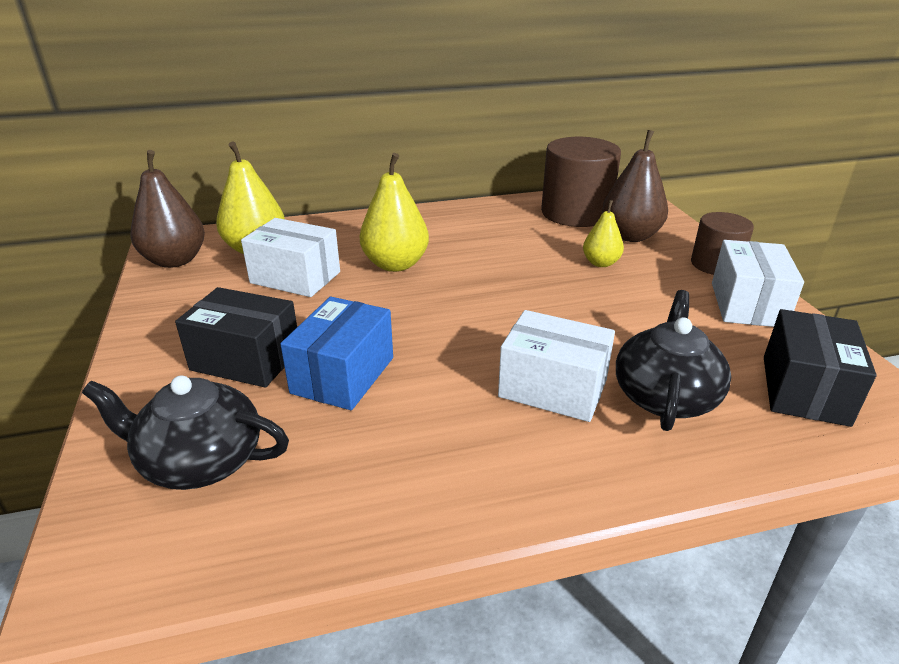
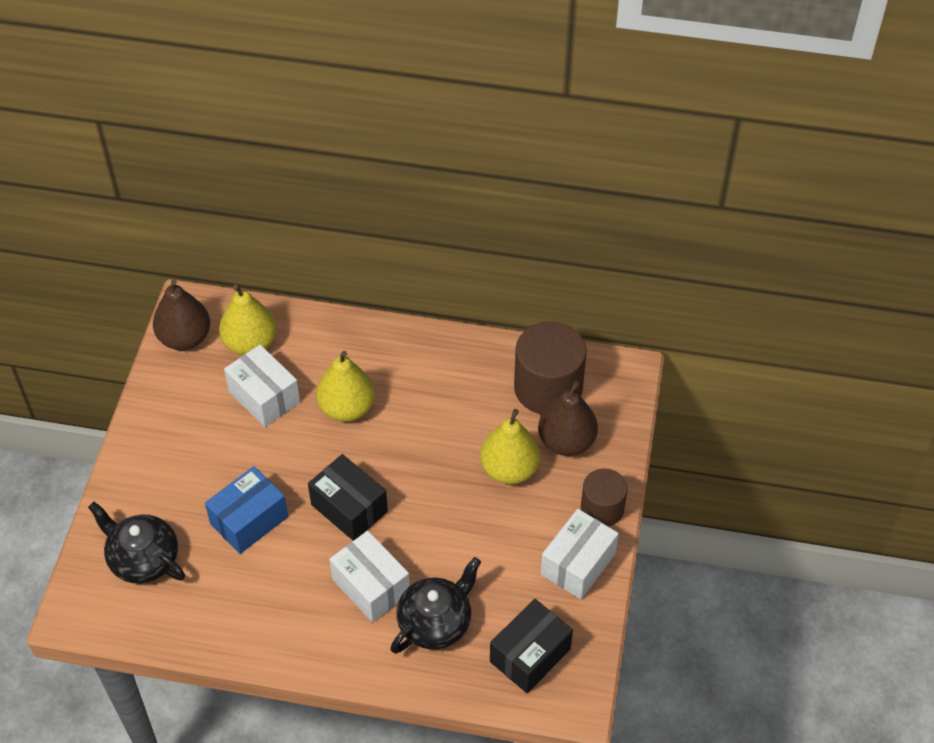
camera: 25 degrees right, 20 degrees up
black box [175,287,297,388] -> black box moved to [308,454,388,541]
yellow pear [583,200,624,267] -> yellow pear [480,409,540,484], size x1.71

